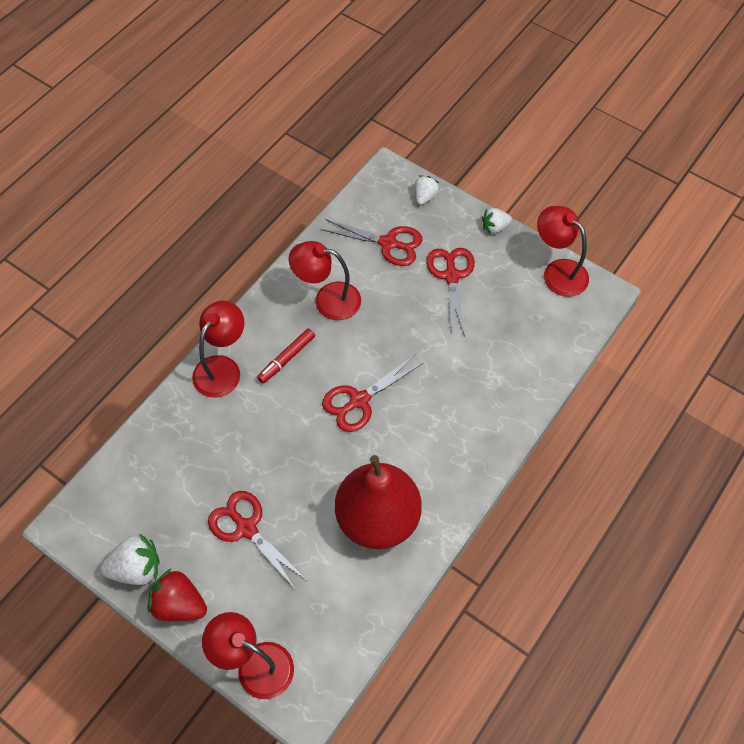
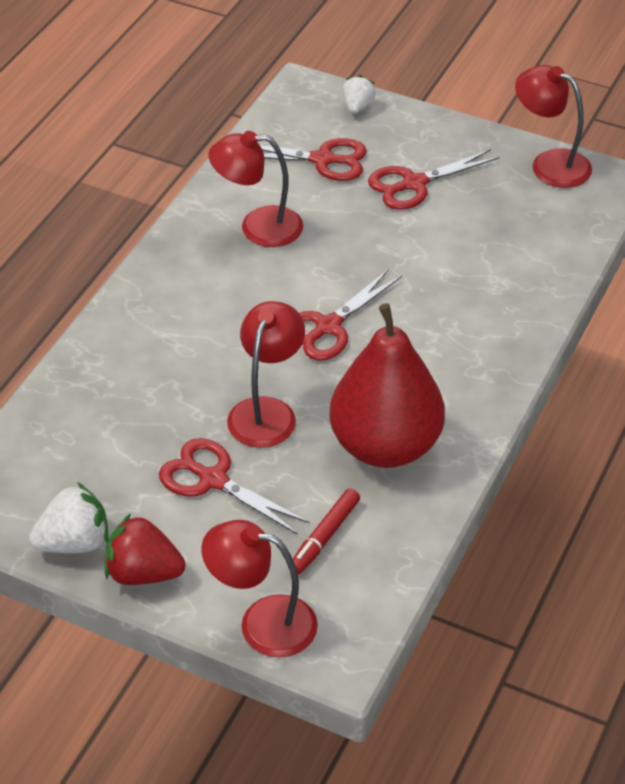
camera: 10 degrees left, 15 degrees down
red lamp [192,301,244,398] -> red lamp moved to [227,301,305,448]
red marker [257,328,315,383] -> red marker moved to [293,489,360,574]
red scissors [426,248,475,337] -> red scissors turned 105 degrees counterclockwise [368,149,499,210]
white strawberry [482,208,512,234] -> none

